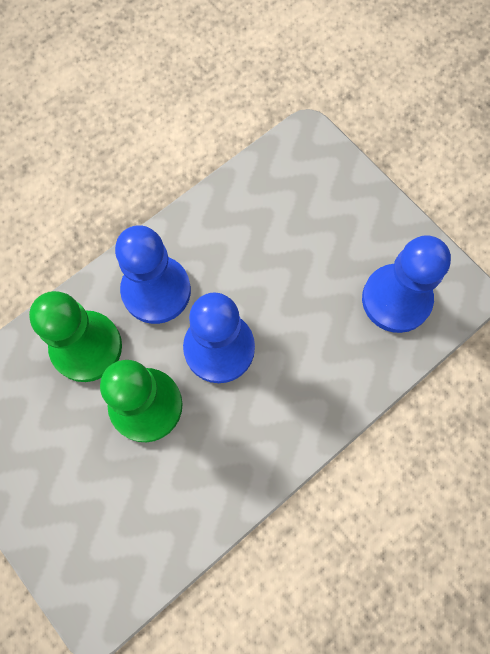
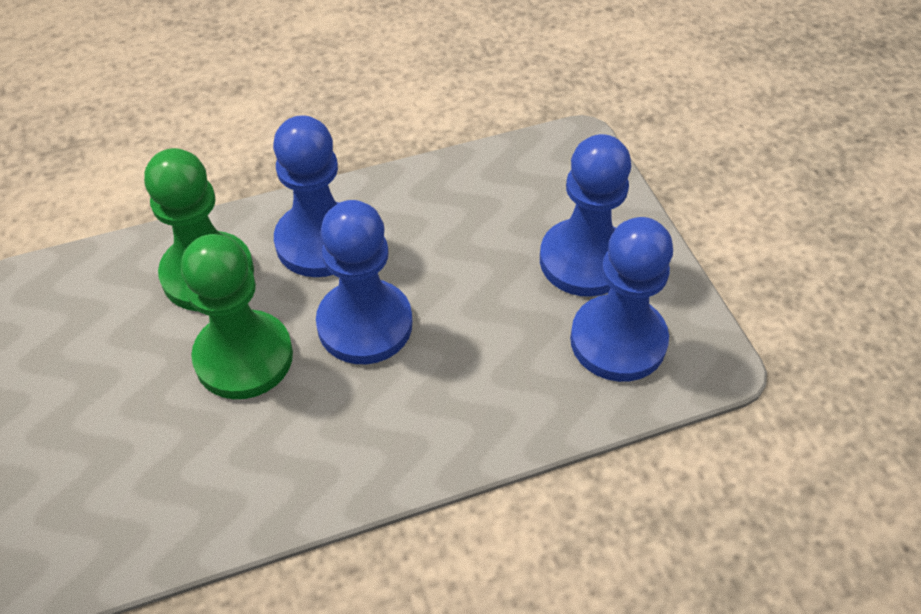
camera: 20 degrees right, 20 degrees down
none -> blue pawn [540,134,631,297]

